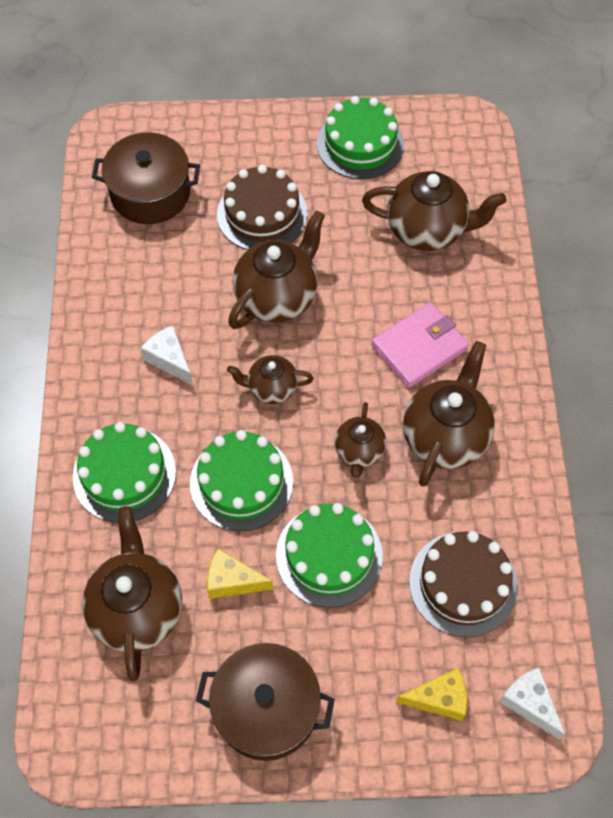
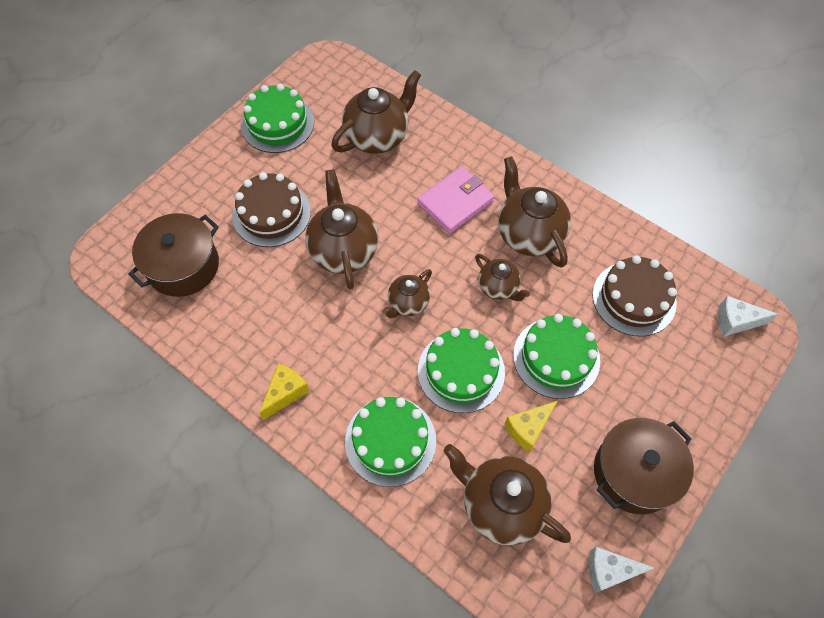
camera: 50 degrees left, 0 degrees up
white cheese [141,326,193,385] -> white cheese moved to [589,547,654,593]
pink wallet [371,302,469,388] -> pink wallet turned 45 degrees clockwise [417,167,495,234]
yellow cheese [396,667,467,721] -> yellow cheese moved to [259,364,310,420]

